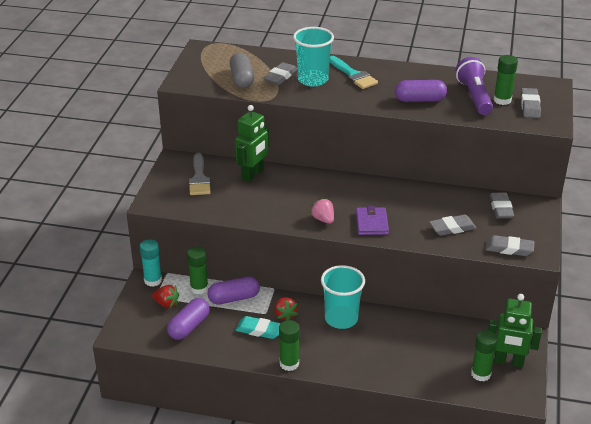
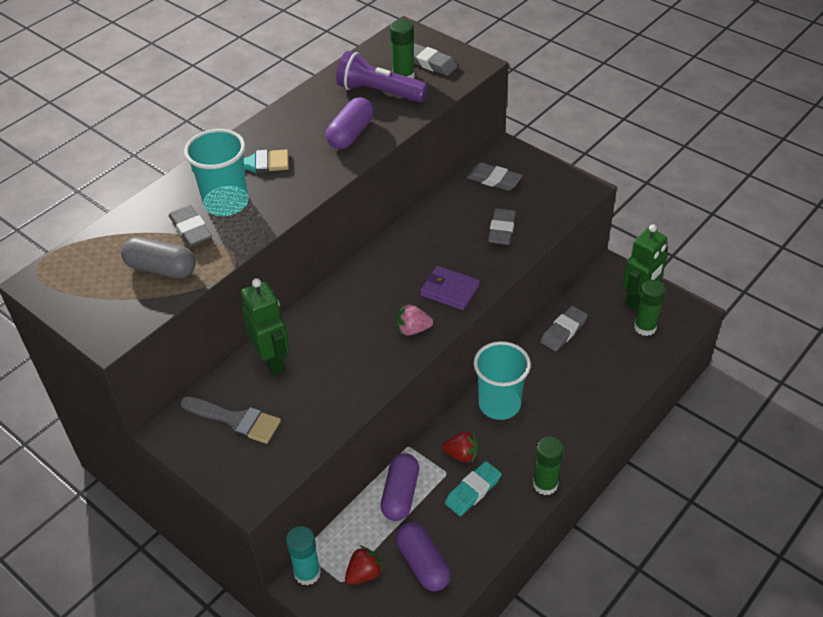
camera: 60 degrees left, 10 degrees up
green glue stick [187,246,208,294] -> none
grey eraser [485,235,534,256] -> grey eraser moved to [540,306,588,351]

